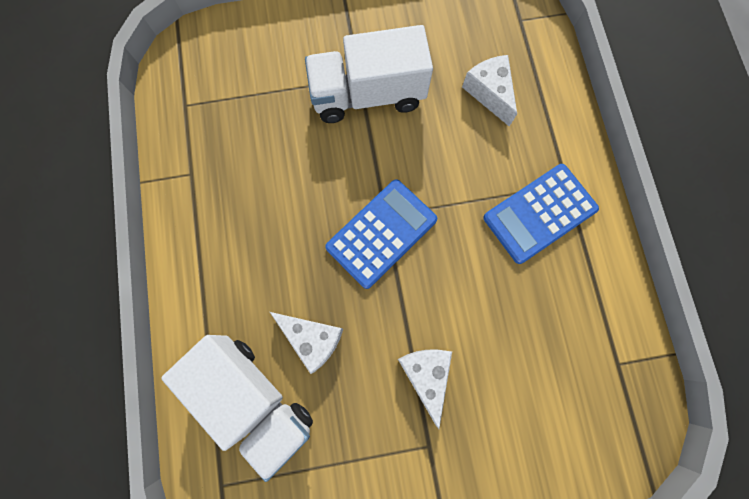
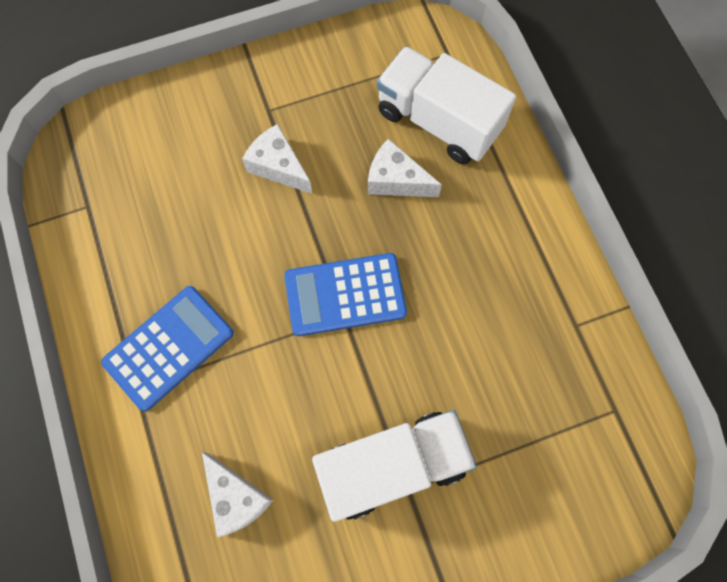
camera: 170 degrees right, 5 degrees down
blue calculator [325,179,437,289] -> blue calculator turned 45 degrees clockwise [284,253,407,336]
white cheese [398,350,452,429] -> white cheese turned 150 degrees clockwise [242,124,312,194]

